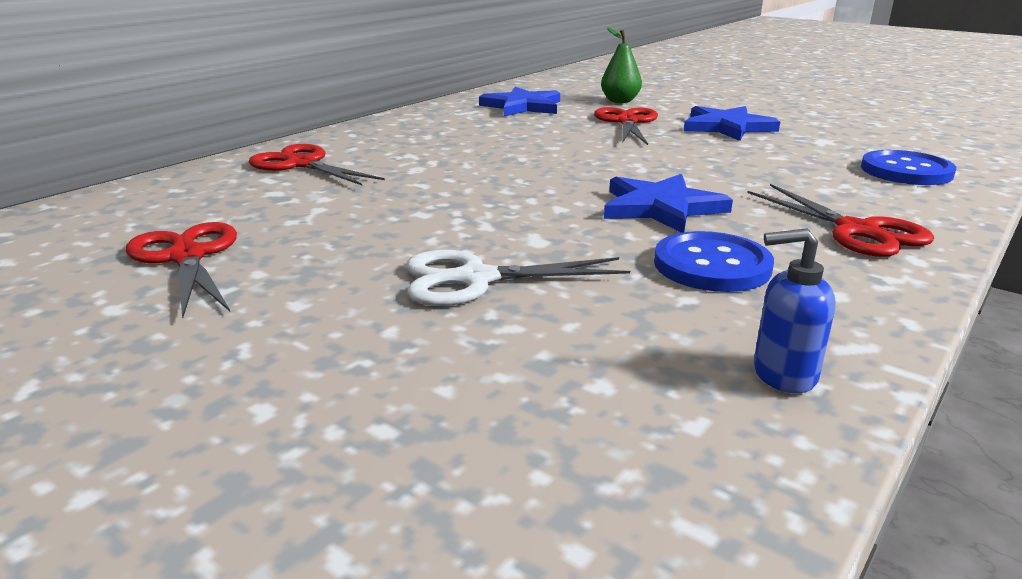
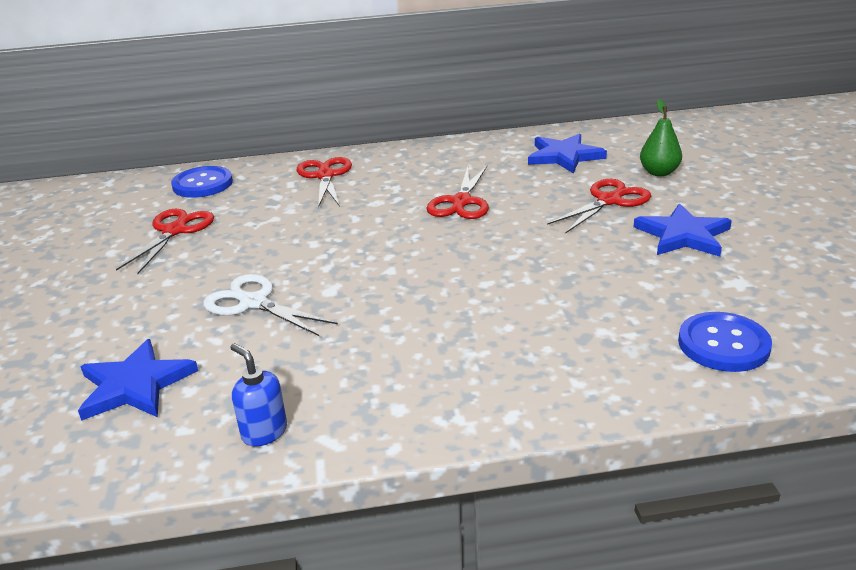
camera: 45 degrees right, 5 degrees up
blue star [604,174,733,233] -> blue star moved to [78,339,198,421]
blue button [654,231,774,292] -> blue button moved to [171,166,233,198]
red scissors [747,184,934,257] -> red scissors moved to [426,166,489,219]

